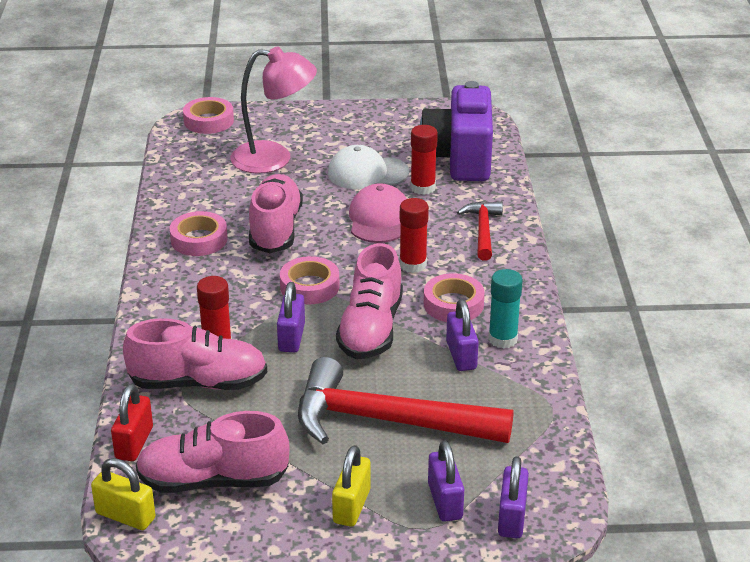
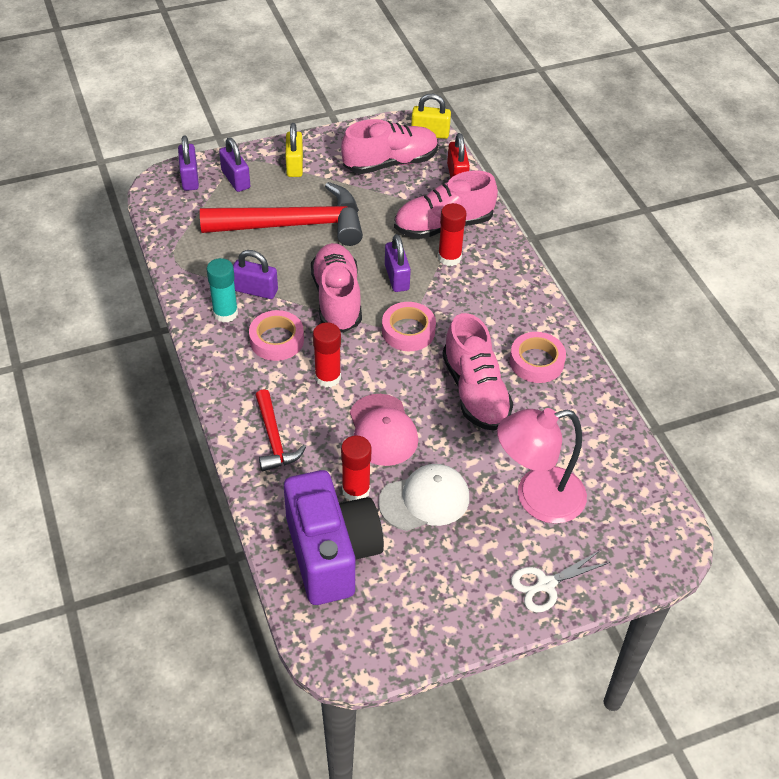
camera: 160 degrees right, 15 degrees up
pink tape [183,97,234,134] -> none
purple padlock [446,299,479,371] -> purple padlock turned 45 degrees counterclockwise [233,250,278,299]
none -> white scissors [511,550,610,613]

